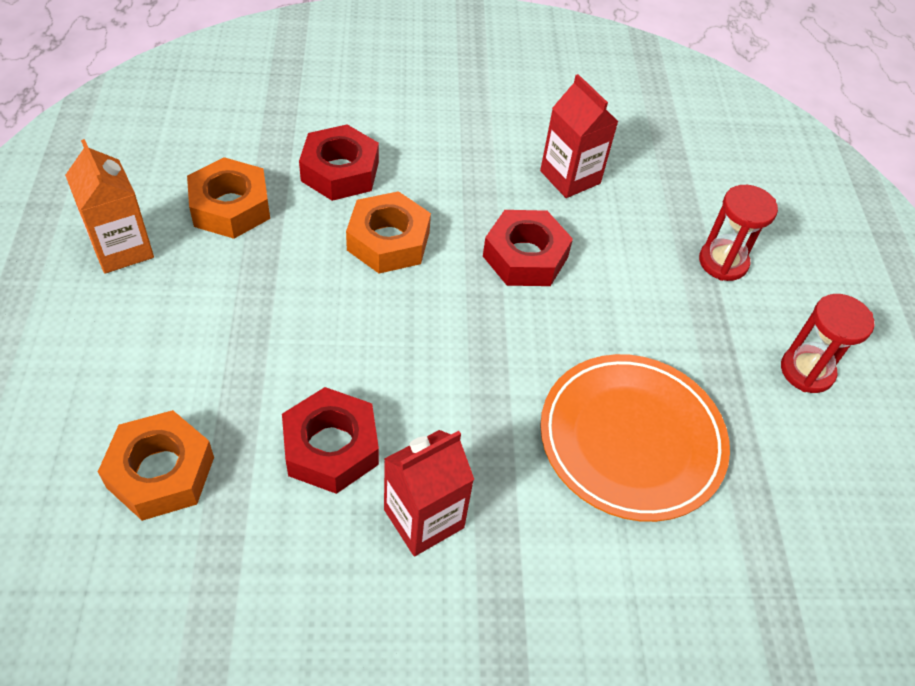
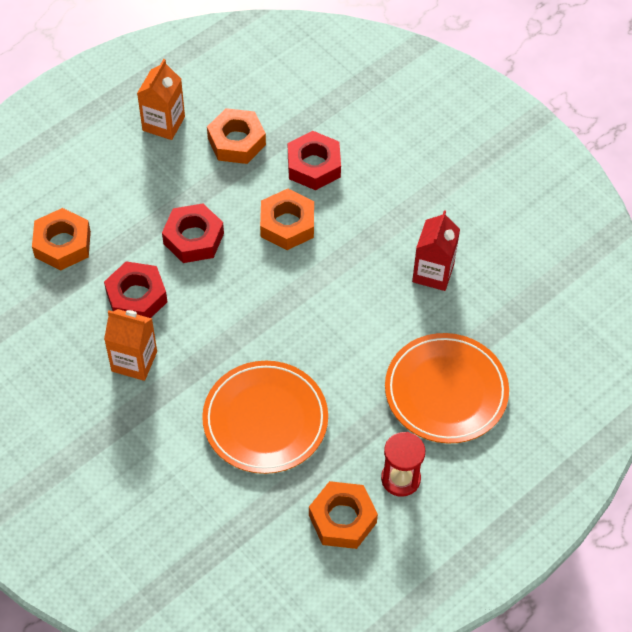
camera: 55 degrees right, 5 degrees up
red carton [384,430,474,556] -> orange carton [104,309,157,381]
red nut [483,210,573,286] -> red nut moved to [162,203,224,263]
red hourglass [699,185,778,281] -> orange plate [385,333,509,444]
none -> orange nut [309,481,378,549]

